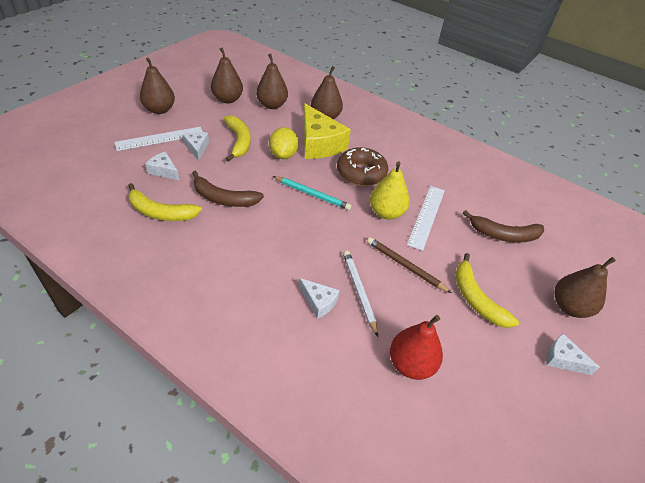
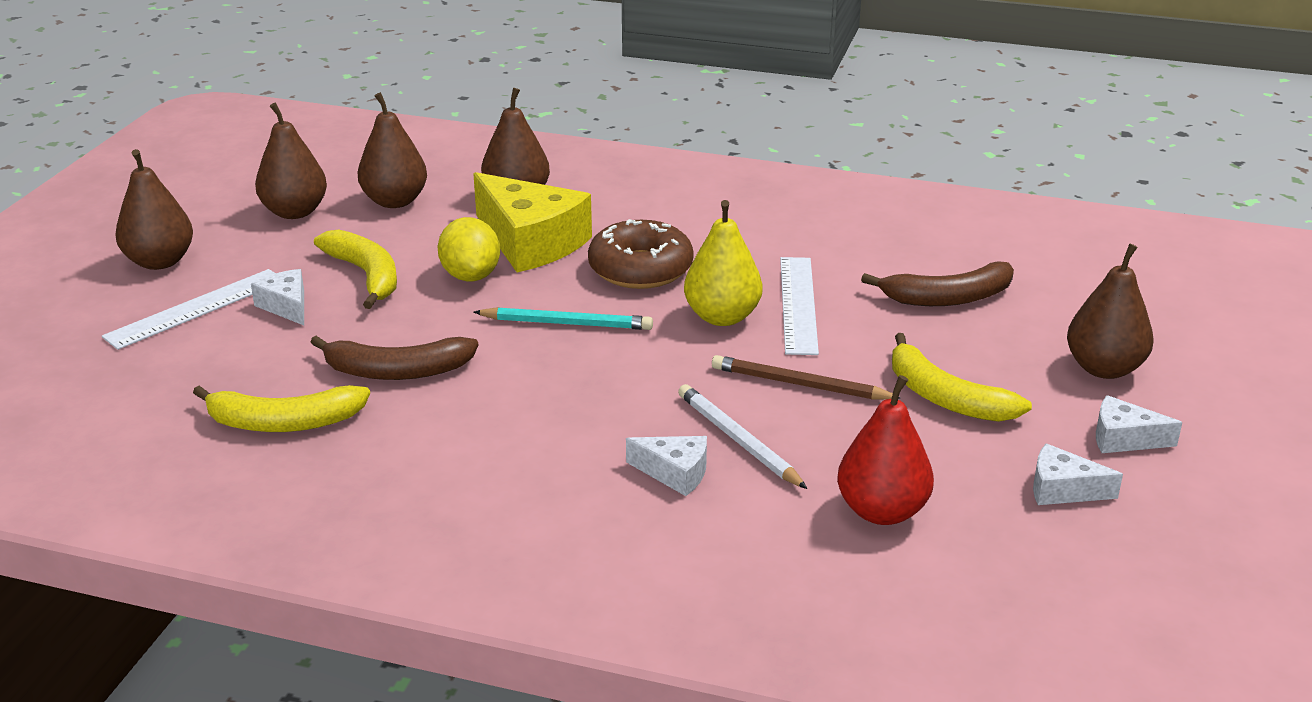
camera: 15 degrees left, 15 degrees down
white cheese [145,152,179,180] -> white cheese moved to [1033,443,1123,505]

